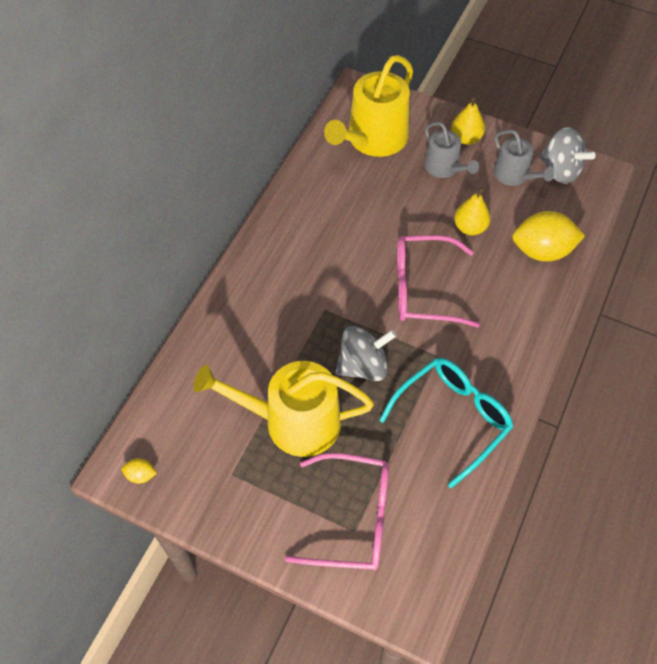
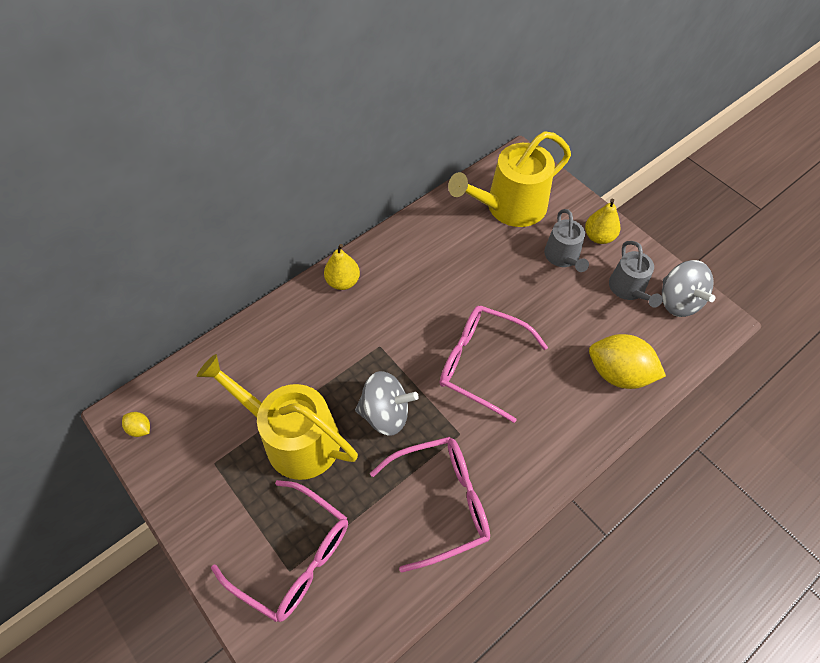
camera: 25 degrees right, 0 degrees up
turquoise glasses [379,358,513,488] -> pink glasses [370,437,490,573]
yellow pear [454,187,491,235] -> yellow pear moved to [324,244,360,290]

